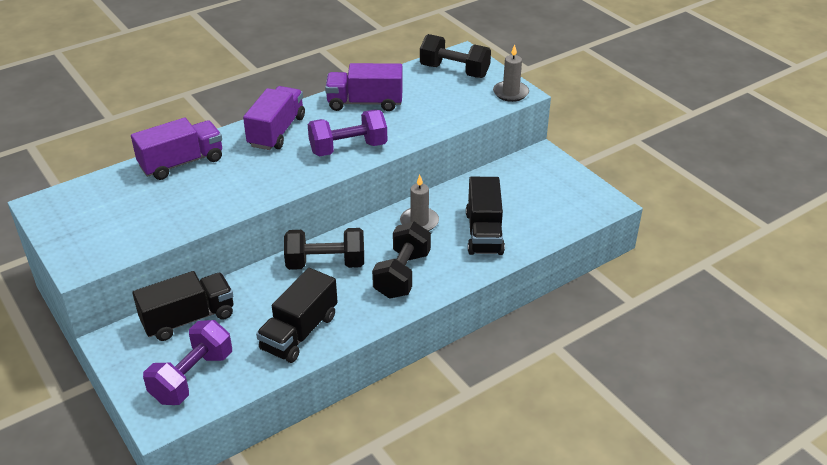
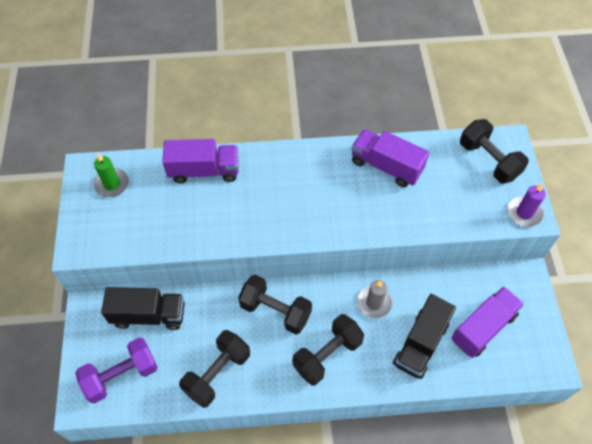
camera: 30 degrees right, 20 degrees up
purple truck [243,86,305,150] -> purple truck moved to [451,286,524,358]
black truck [256,268,338,363] -> black dumbbell [179,330,250,408]
purple dumbbell [308,110,387,156] -> none
grey candle [493,45,529,102] -> purple candle [508,183,546,227]
none -> green candle [94,153,129,197]

